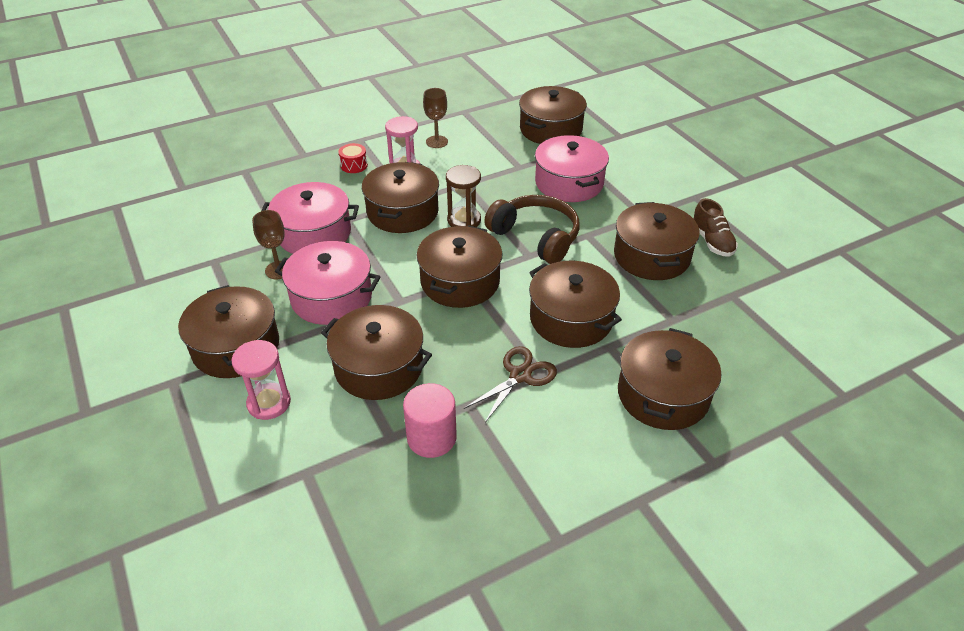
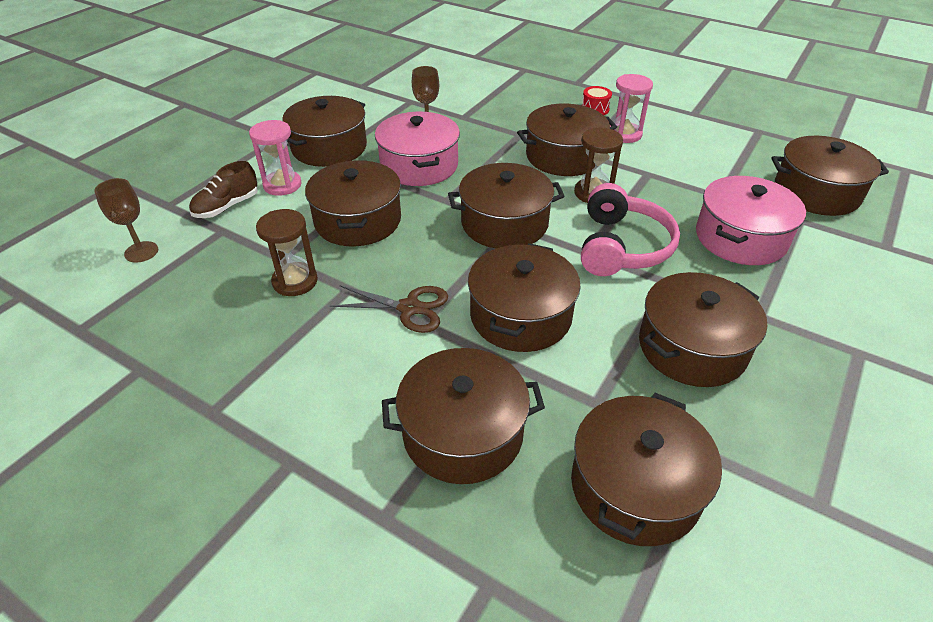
camera: 60 degrees right, 0 degrees up
pink pot [261,182,359,254] -> none
pink cylinder [403,383,457,458] -> brown hourglass [256,209,318,296]
brown goblet [423,88,448,148] -> brown goblet moved to [94,178,158,263]
brown headphones [484,195,580,264] -> pink headphones [581,183,680,276]
brown shoe [693,198,738,257] -> brown shoe moved to [189,161,258,218]
none -> brown pot [571,393,722,546]

